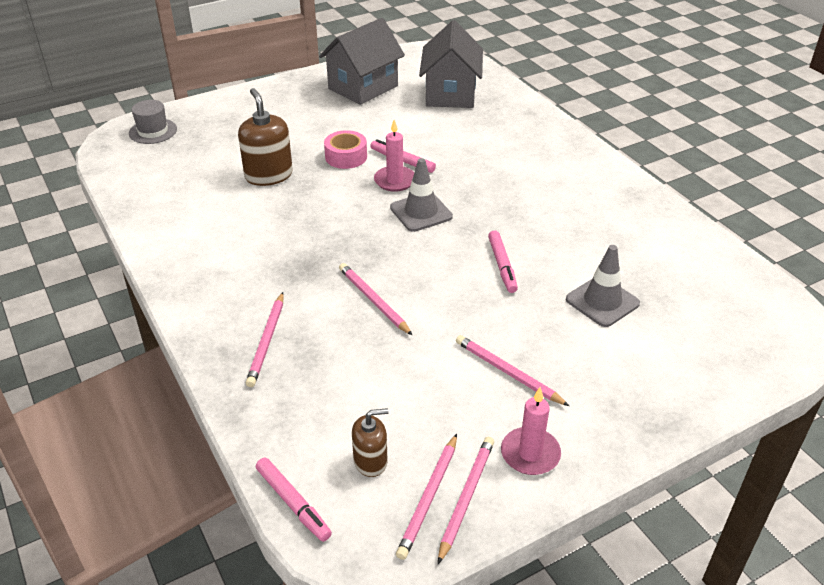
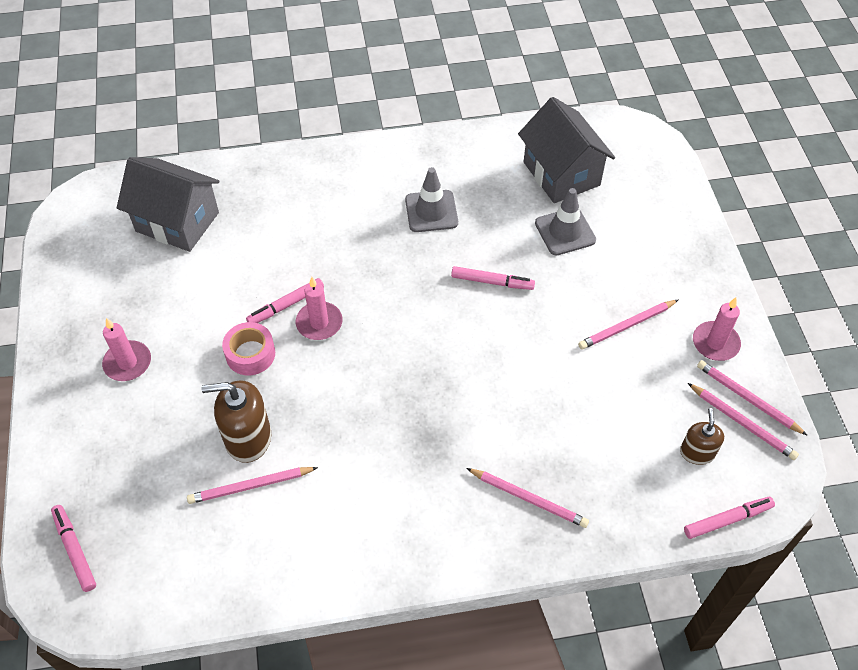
camera: 70 degrees left, 15 degrees up
grey hat [129,100,177,144] -> pink marker [51,505,96,592]
grey house [319,18,405,105] -> grey house moved to [518,97,615,203]
pink pencil [339,263,413,336] -> pink pencil moved to [187,467,318,504]
grey traffic cone [390,158,453,232] -> grey traffic cone moved to [405,167,458,232]
none -> pink candle [102,318,151,381]

